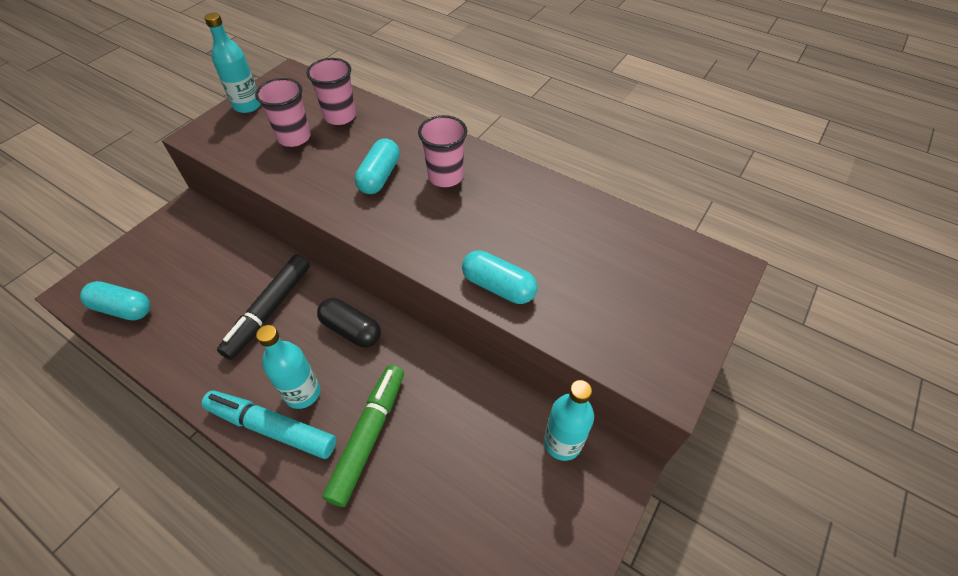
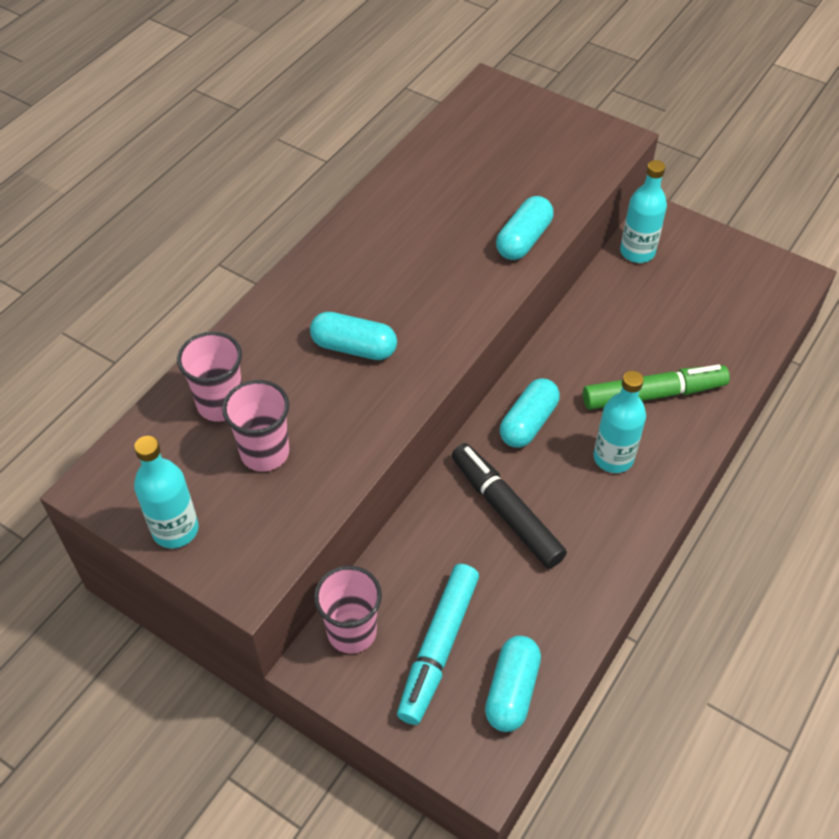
camera: 90 degrees left, 0 degrees up
turquoise marker [202,390,336,459] -> turquoise marker moved to [397,564,479,725]
black marker [217,255,310,360] -> black marker turned 150 degrees counterclockwise [452,443,567,568]
black capsule [317,298,381,348] -> turquoise capsule [500,378,560,448]
green marker [322,365,404,507] -> green marker turned 150 degrees clockwise [583,365,730,410]
pink cup [418,115,467,187] -> pink cup moved to [314,566,382,654]

